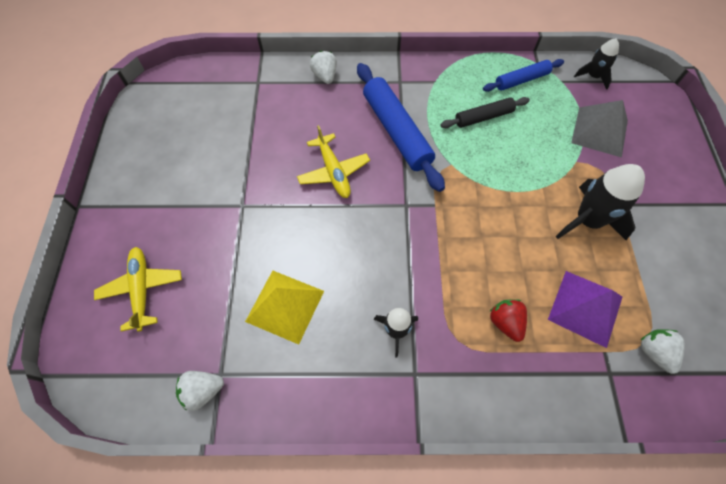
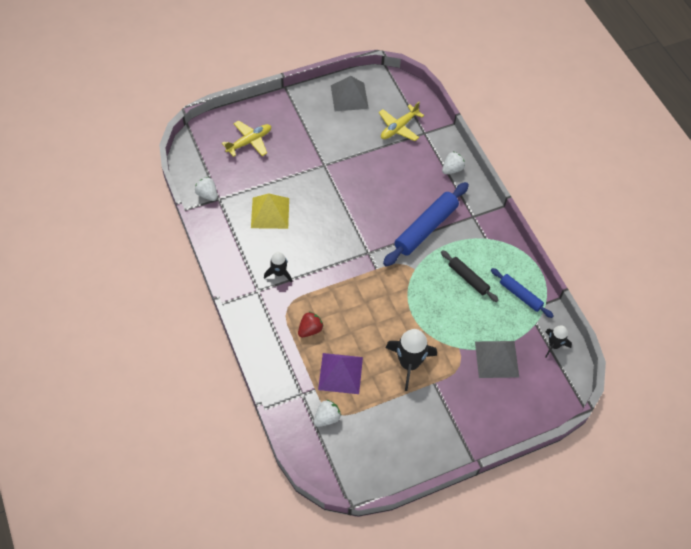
camera: 65 degrees right, 5 degrees down
yellow plane [297,125,370,198] -> yellow plane moved to [379,102,424,141]
none -> grey pyramid [331,76,369,111]

